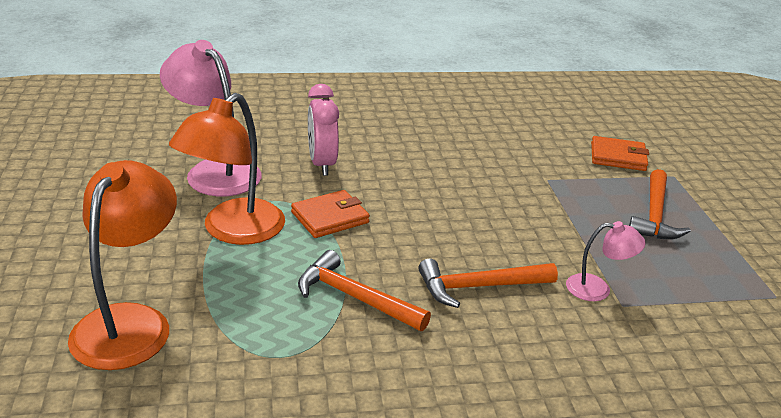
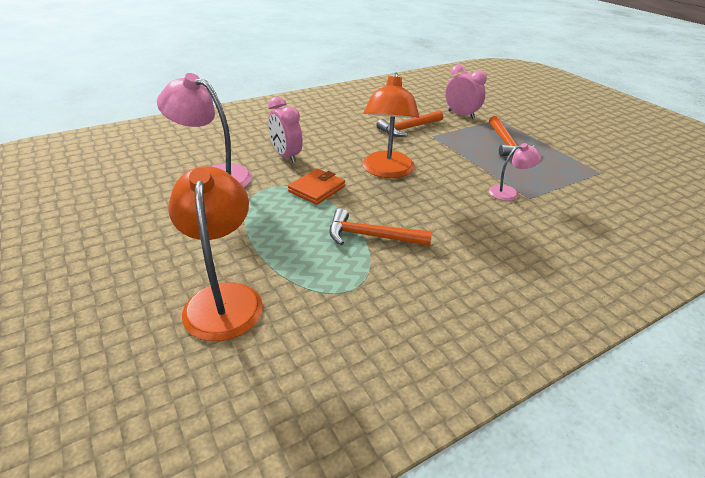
camera: 20 degrees left, 5 degrees up
orange lamp [169,93,285,245] -> orange lamp moved to [363,72,419,178]
orange hammer [418,258,558,308] -> orange hammer moved to [376,110,443,137]
orange wallet [591,136,649,171] -> pink clock [445,64,487,119]

